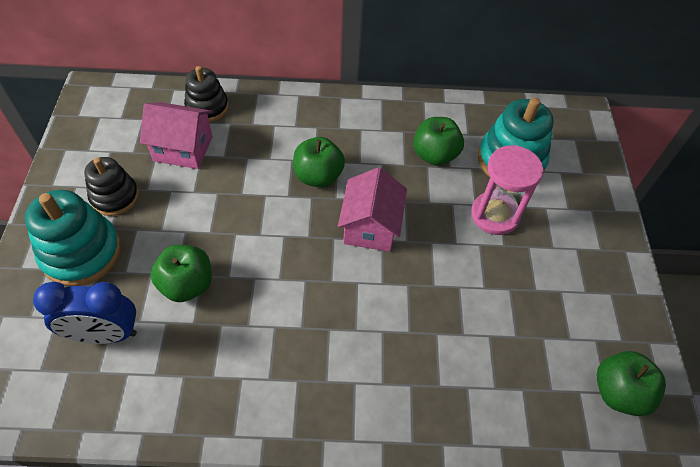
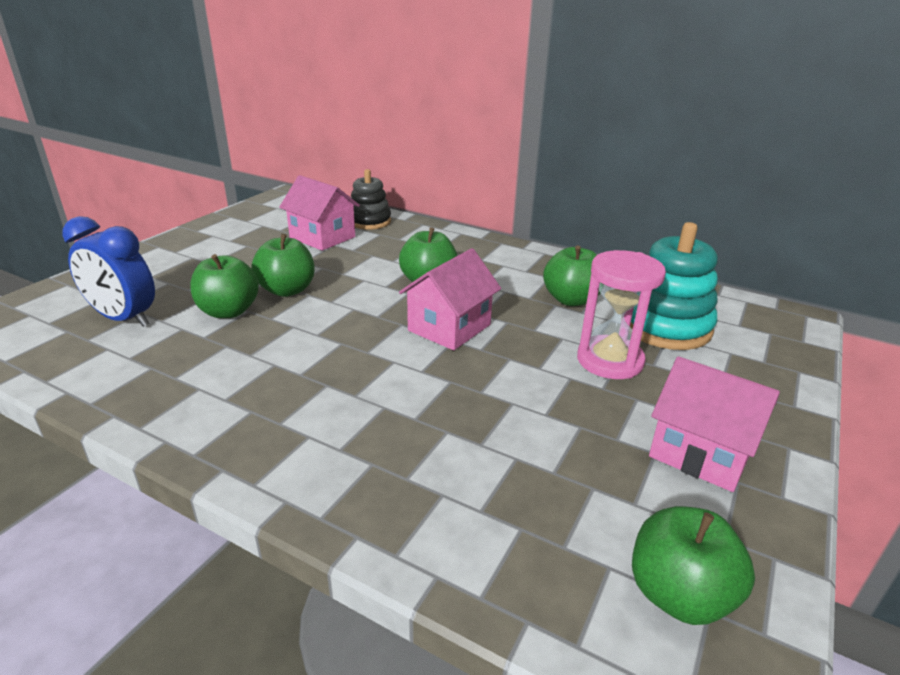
camera: 30 degrees right, 25 degrees down
turquoise stacking toy [25,190,121,286] -> none
black stacking toy [84,157,139,216] -> none
none -> green apple [251,234,315,297]
none -> pink house [649,356,780,492]

